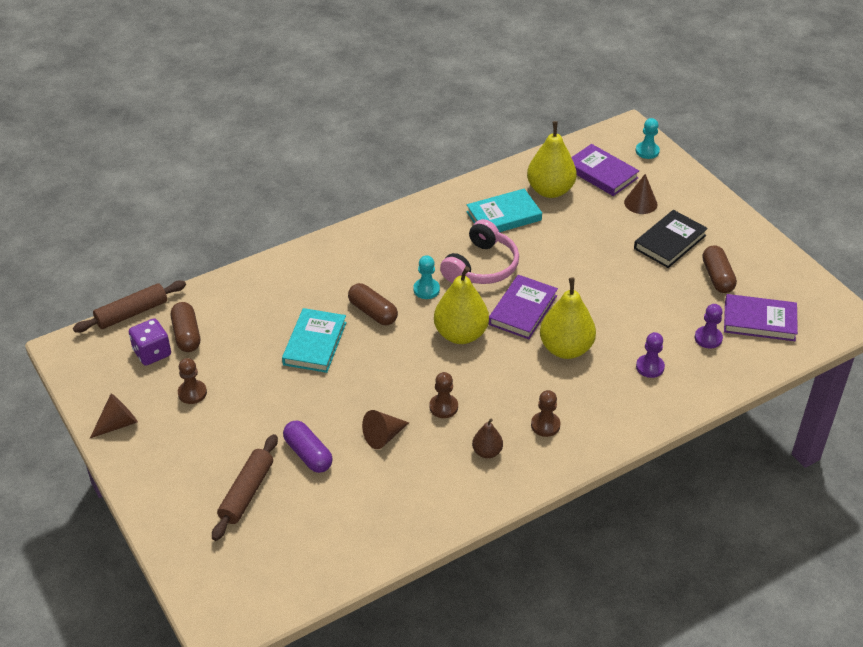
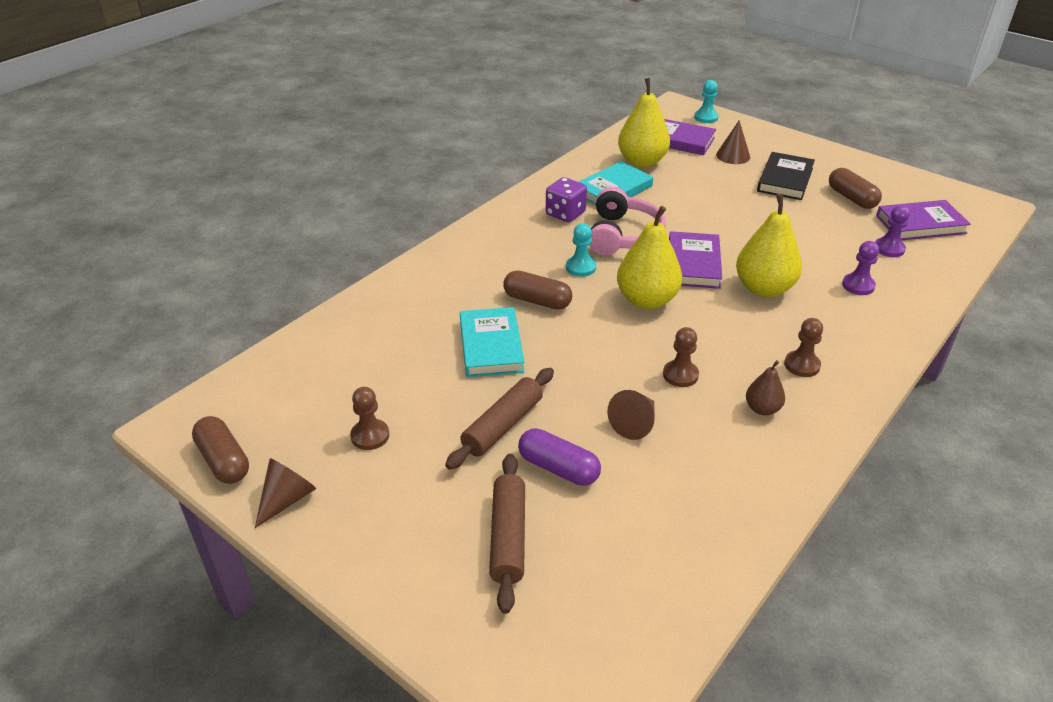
camera: 20 degrees left, 5 degrees down
brown rolling pin [73,281,186,333] -> brown rolling pin moved to [445,368,554,470]
purple dice [129,318,171,366] -> purple dice moved to [546,177,587,222]
brown capsule [171,302,200,352] -> brown capsule moved to [192,416,249,484]

